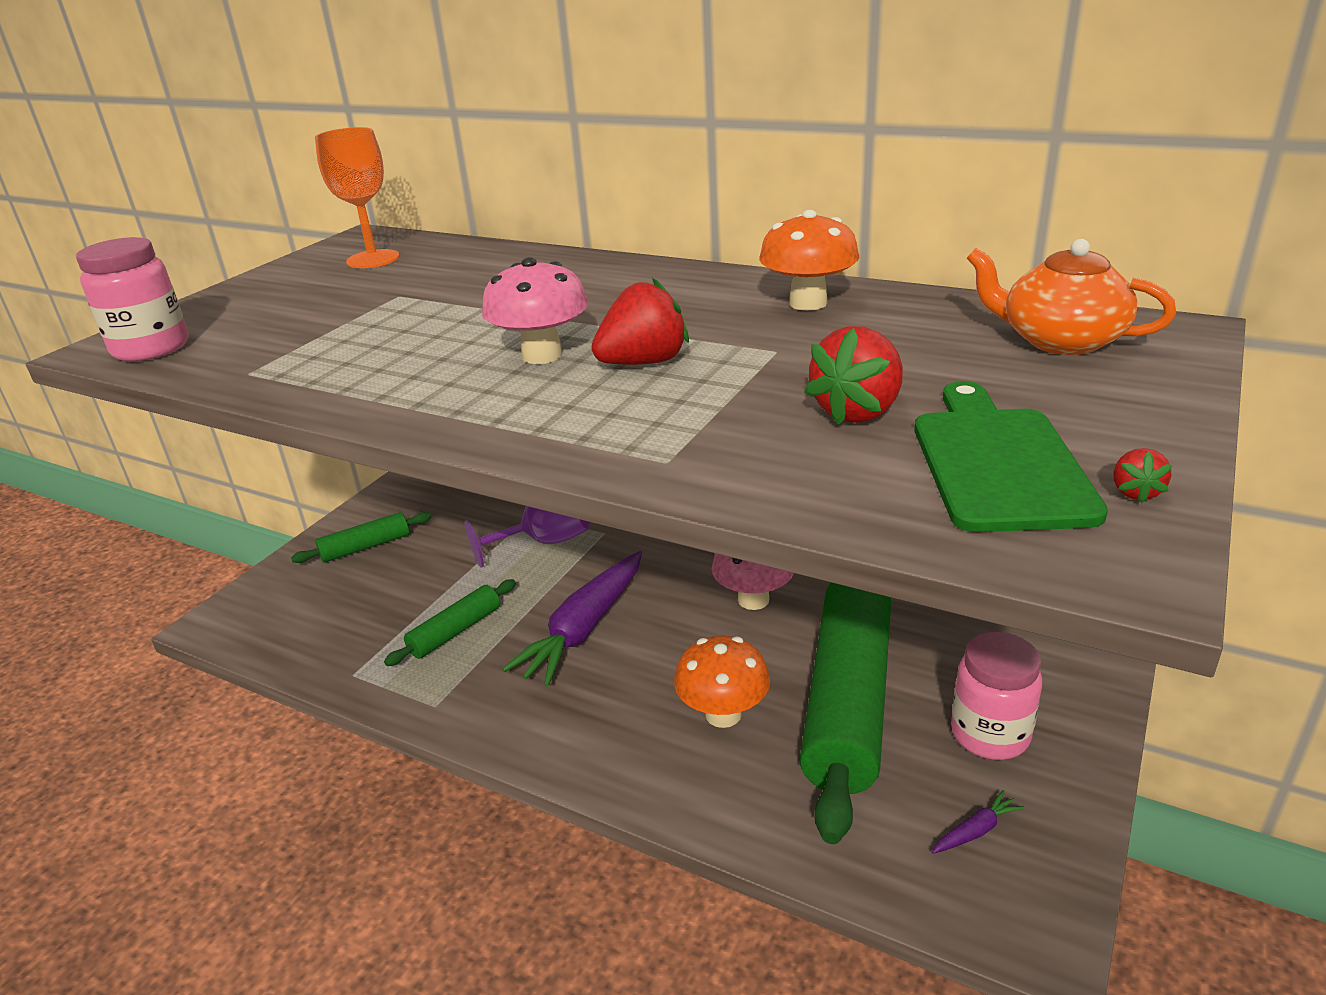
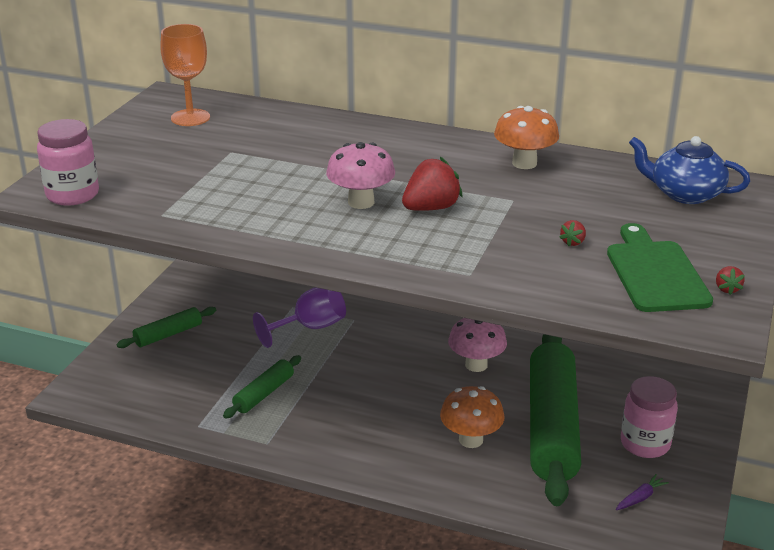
camera: 10 degrees left, 0 degrees up
purple carrot [503,551,642,687] -> none
red strawberry [804,326,903,425] -> red strawberry [559,220,586,246], size x0.47
orange teapot [966,239,1176,355] -> blue teapot [629,136,750,204]

